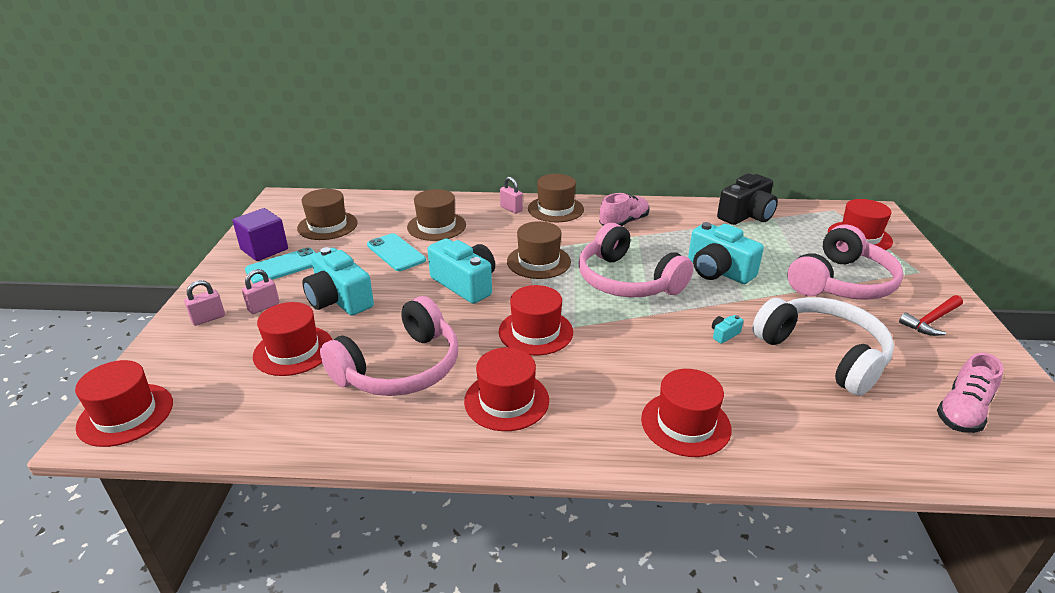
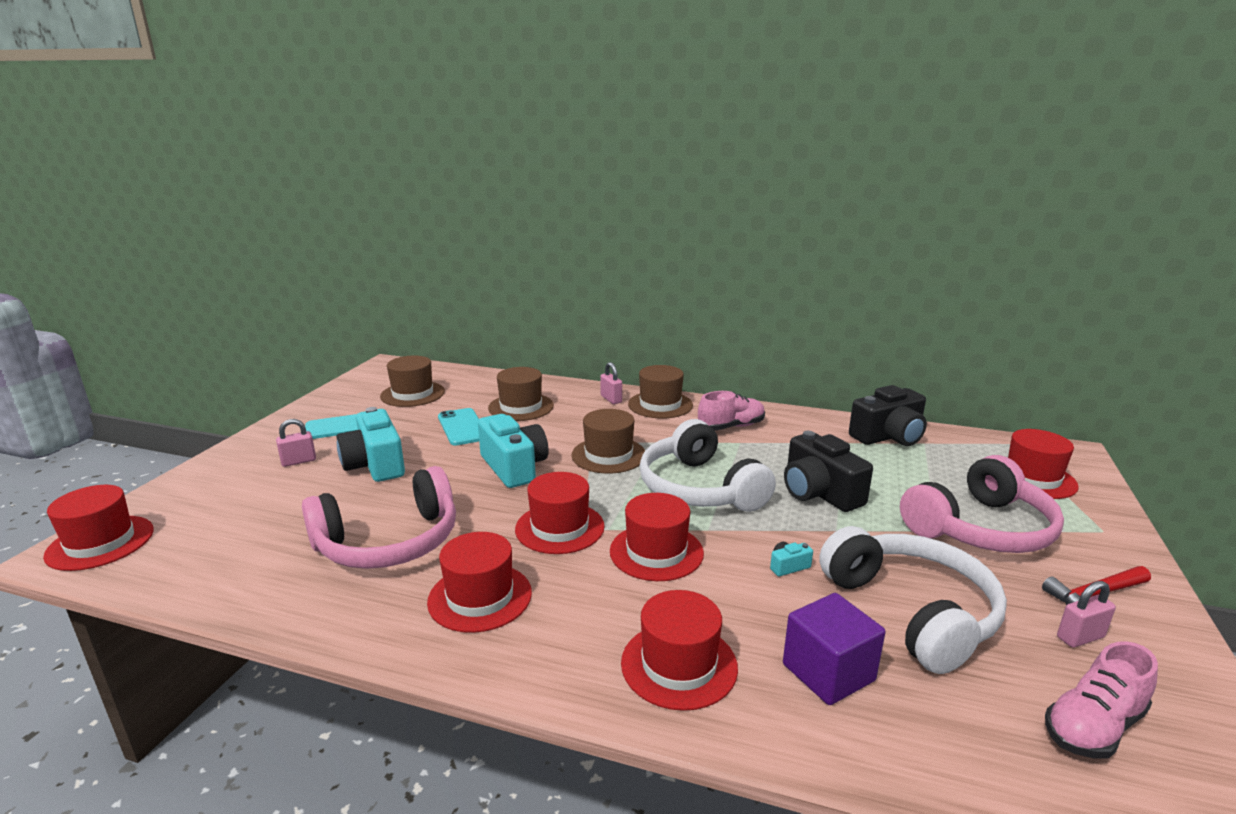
camera: 15 degrees right, 10 degrees down
pink padlock [184,280,225,326] -> pink padlock moved to [1057,581,1116,648]
purple cube [232,208,288,261] -> purple cube moved to [783,593,885,705]
red hat [253,302,332,376] -> red hat moved to [610,493,704,581]
pink headphones [578,223,693,298] -> white headphones [640,419,776,512]
turquoise camera [688,222,764,284] -> black camera [784,431,873,512]

